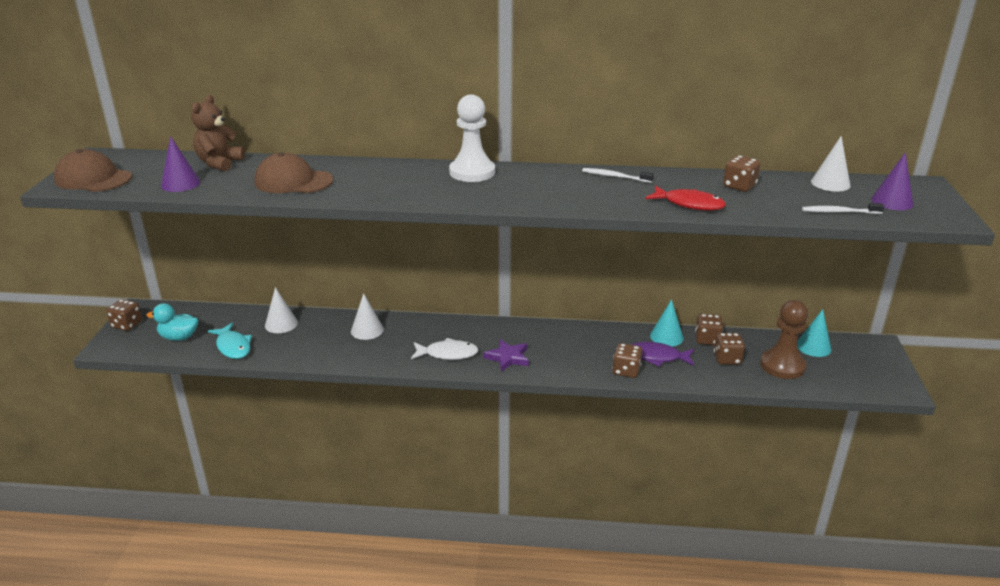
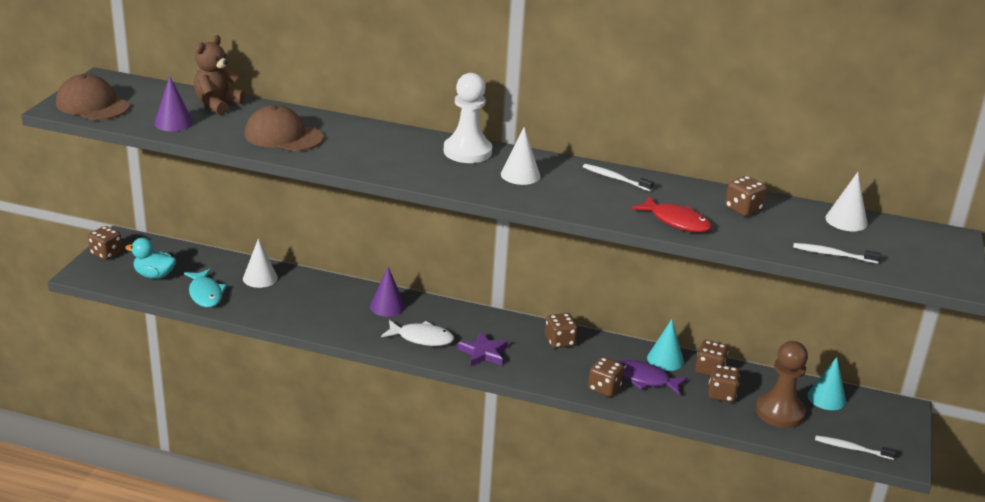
camera: 10 degrees right, 0 degrees up
white cone [351,293,384,340] -> white cone moved to [501,127,540,185]
purple cone [871,152,914,211] -> purple cone moved to [370,267,405,317]
none -> brown dice [545,313,577,348]
none -> white toothbrush [815,435,896,460]

